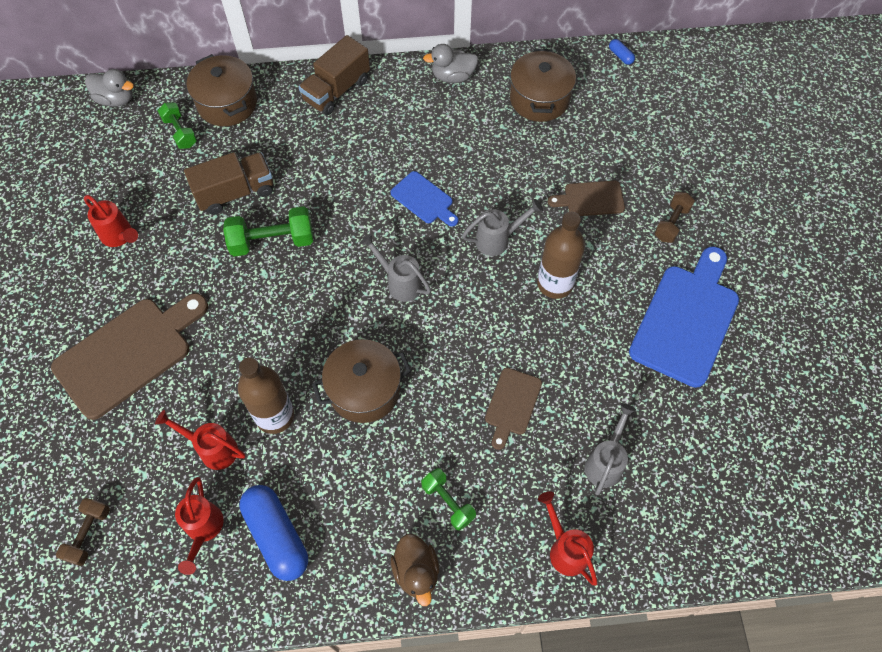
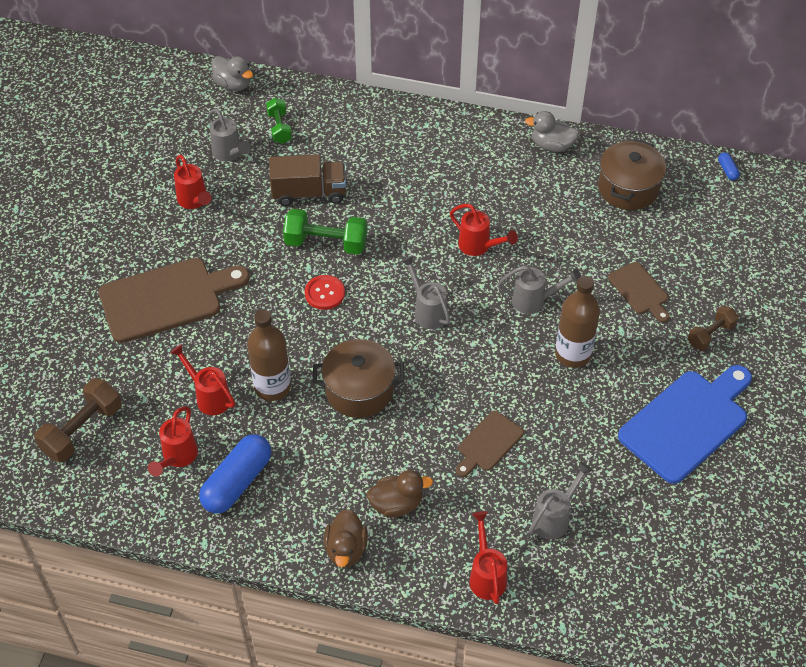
camera: 20 degrees right, 10 degrees down
brown dumbbell [56,498,110,566] -> brown dumbbell [34,378,122,462], size x1.59
brown pot [187,54,257,126] -> none
blue capsule [240,485,308,581] -> blue capsule turned 45 degrees clockwise [199,434,271,513]
brown truck [299,35,370,115] -> none
blue cutting board [390,171,459,227] -> red watering can [450,204,518,256]
green dumbbell [421,468,476,531] -> brown duck [367,470,433,517]
brown cutting board [548,181,625,216] -> brown cutting board turned 135 degrees counterclockwise [608,262,670,323]
none -> grey watering can [208,108,251,162]
none -> red button [305,275,345,310]

